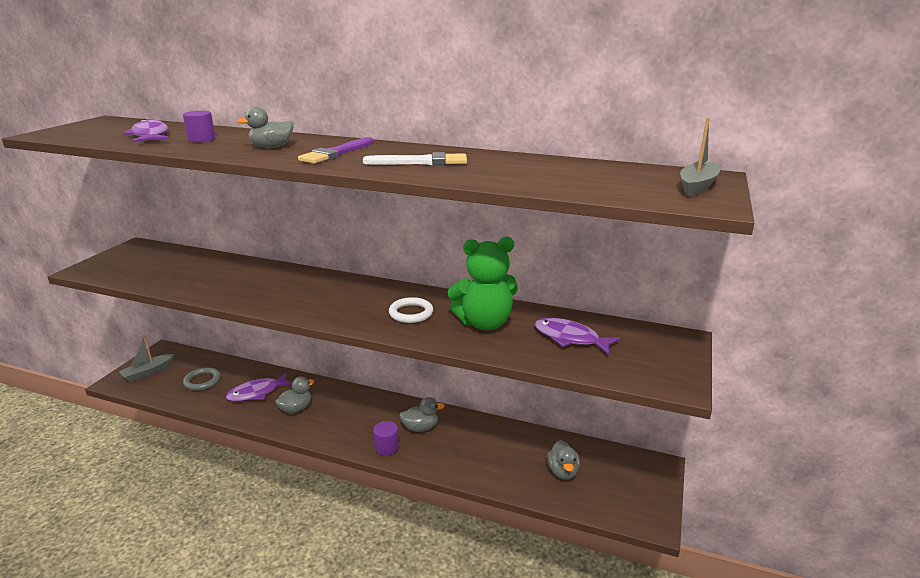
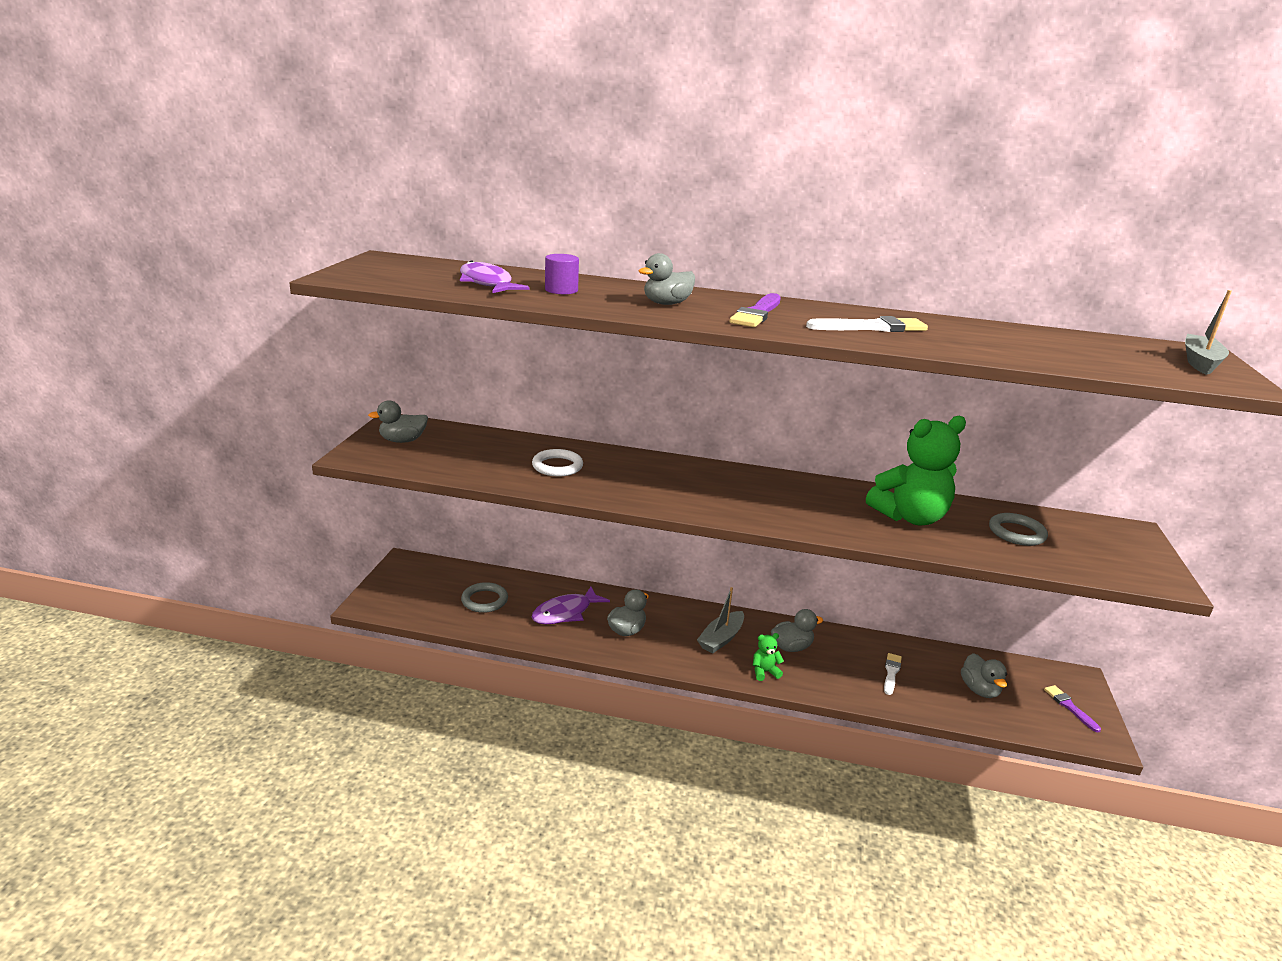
camera: 10 degrees left, 0 degrees up
grey boat [119,335,174,382] -> grey boat moved to [697,587,744,654]
purple cylinder [373,421,399,456] -> green teddy bear [753,633,784,681]
white ring [389,297,433,323] -> white ring moved to [532,449,583,477]
purple fish [535,318,621,355] -> grey ring [989,513,1048,546]
none -> grey duck [368,400,428,443]
none -> white brush [884,653,902,695]
none -> purple brush [1044,685,1101,732]

